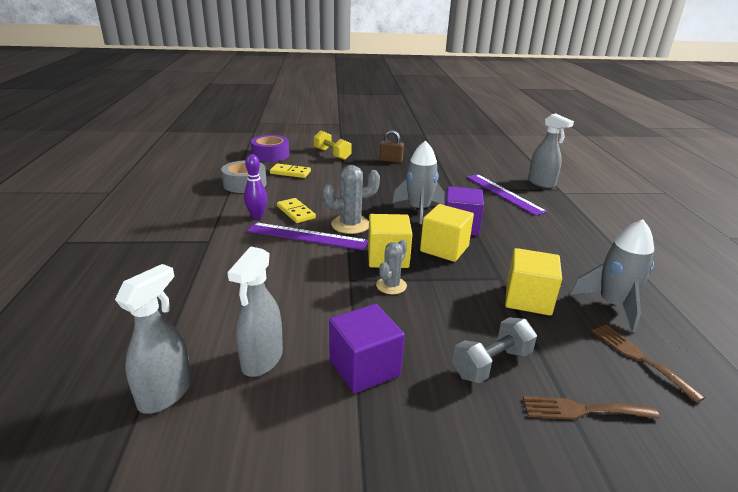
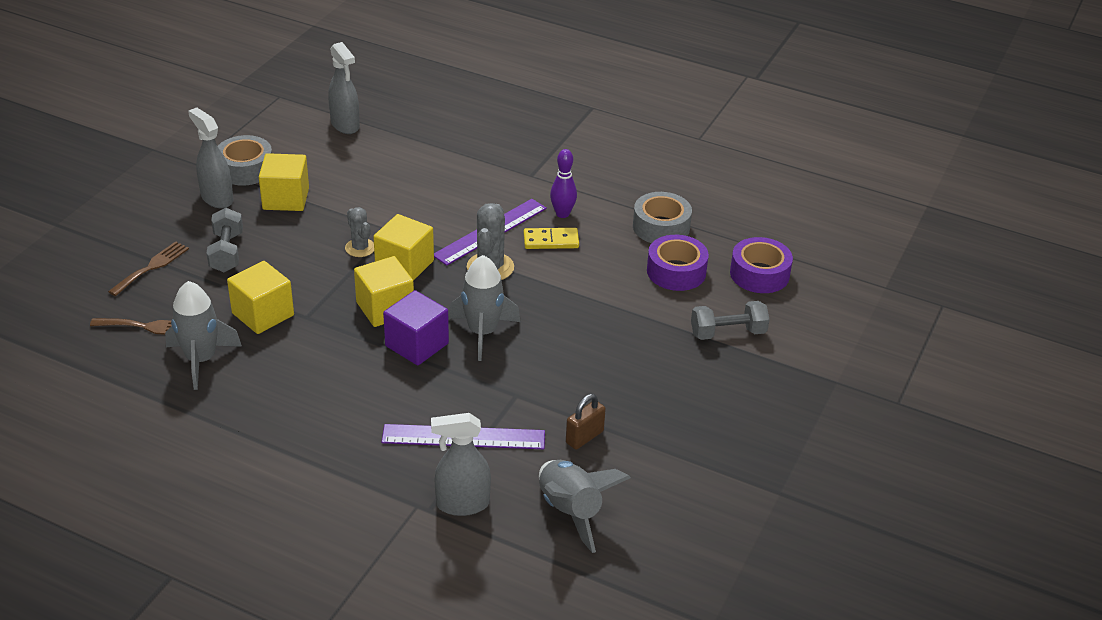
camera: 120 degrees right, 10 degrees up
grey spray bottle [227,246,283,377] -> grey spray bottle moved to [188,107,233,209]
yellow domino [270,164,311,178] -> purple tape [647,235,709,291]
yellow dumbbell [314,130,352,160] -> grey dumbbell [691,301,770,340]
purple cube [329,304,405,393] -> yellow cube [259,153,309,211]
brown padlock [380,130,404,163] -> brown padlock moved to [566,394,606,450]
none -> grey tape [218,135,272,186]
none -> grey rocket [539,460,631,553]

